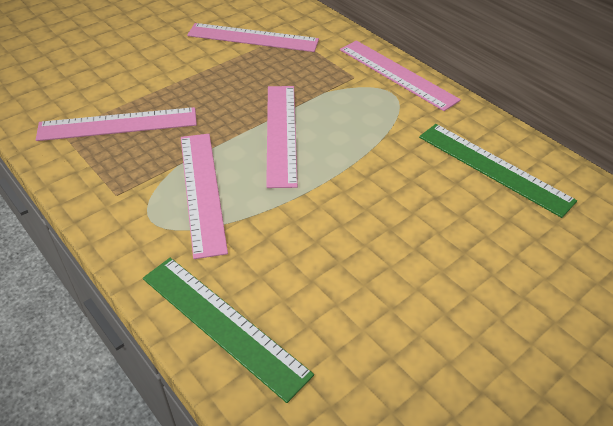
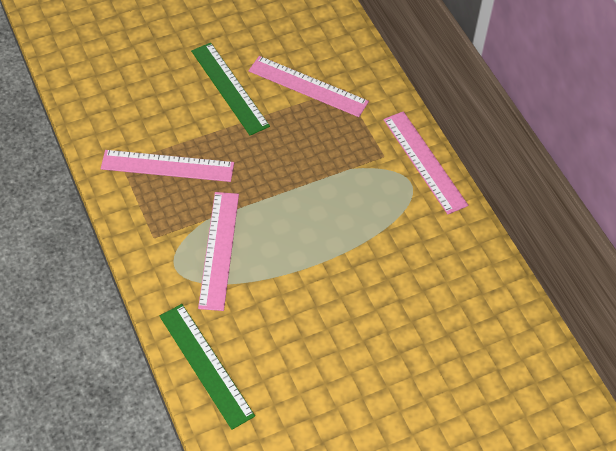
camera: 15 degrees right, 10 degrees up
pink ruler [266,86,298,188] -> none
green ruler [419,124,577,218] -> green ruler moved to [191,43,270,135]

